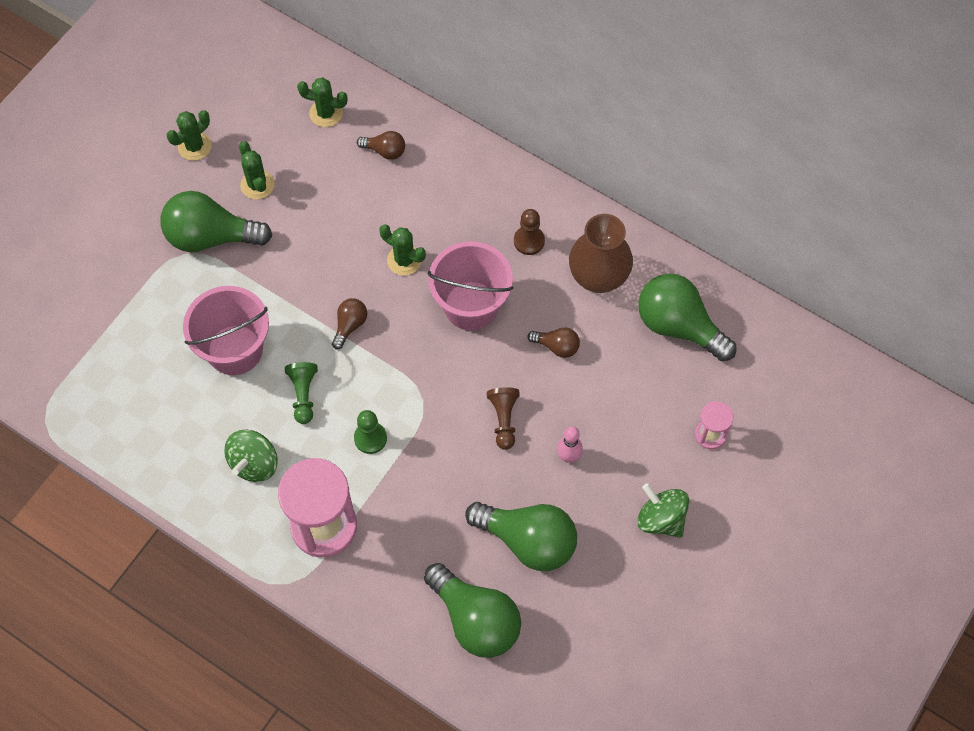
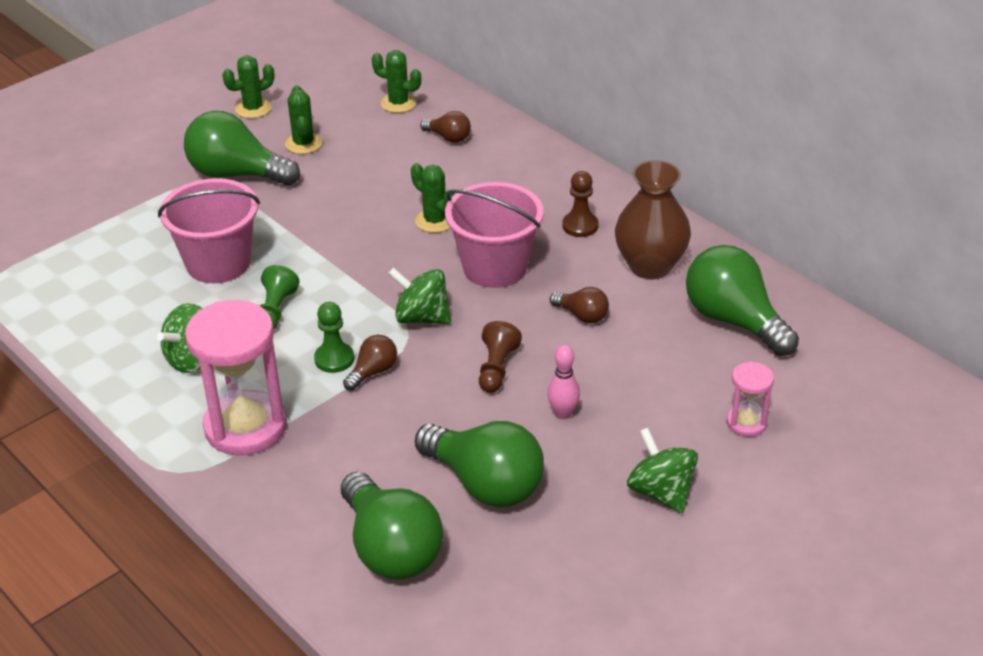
camera: 15 degrees right, 25 degrees down
brown light bulb [332,298,367,349] -> brown light bulb moved to [343,335,397,391]
none -> green spinning top [388,267,451,324]

